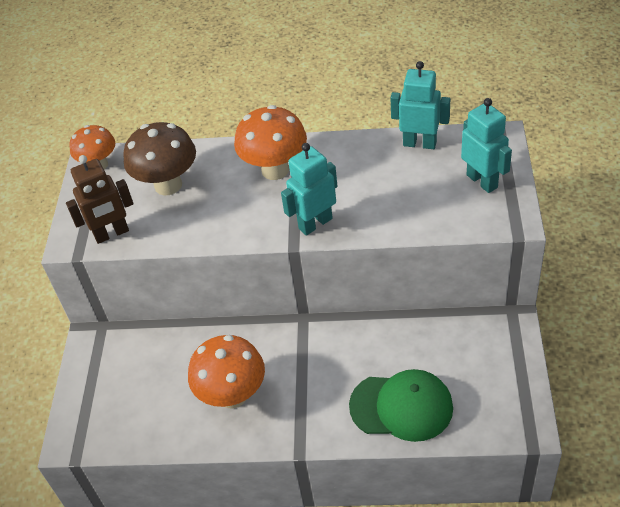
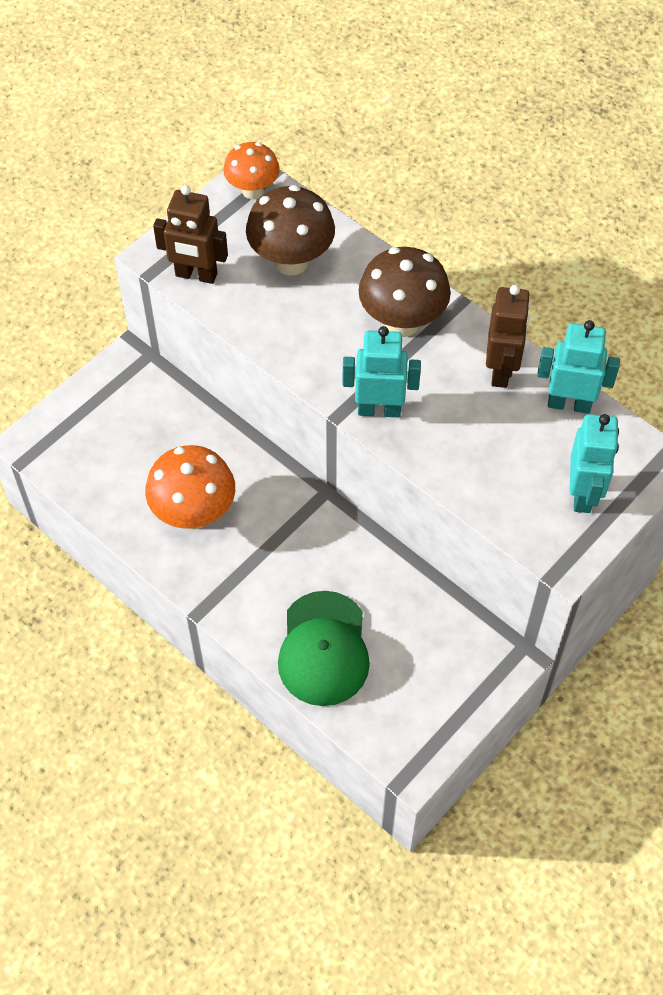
camera: 35 degrees right, 10 degrees up
orange mushroom [234,105,307,180] -> brown mushroom [359,247,451,337]
green cap [349,369,453,442] -> green cap turned 45 degrees clockwise [278,591,370,706]
turquoise robot [390,61,450,149] -> turquoise robot turned 45 degrees counterclockwise [537,320,620,414]
none -> brown robot [486,285,531,388]

